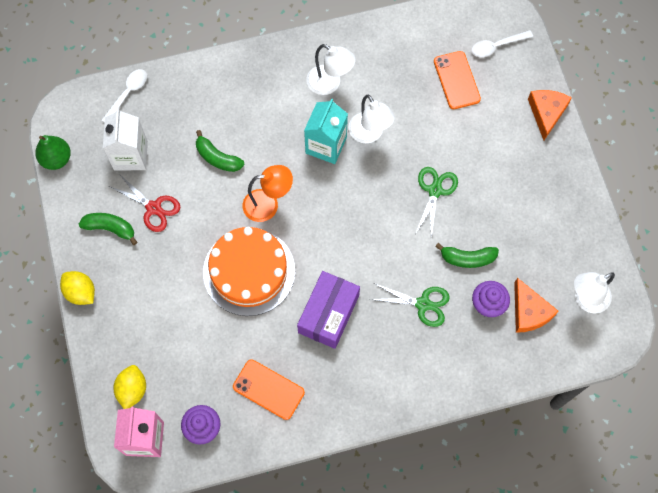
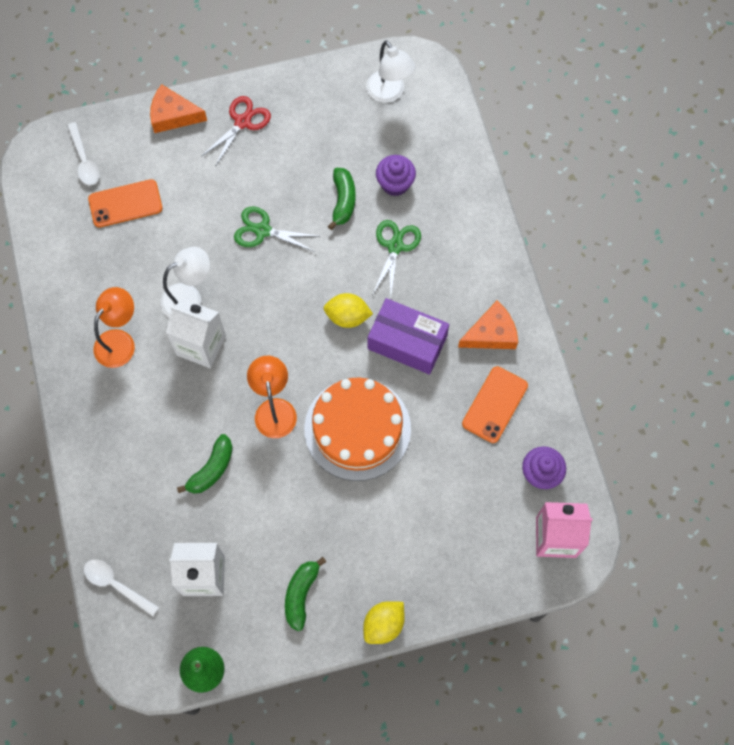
camera: 90 degrees left, 0 degrees up
red scissors [109,175,180,232] -> red scissors moved to [202,96,271,167]
yellow lemon [113,365,146,409] -> yellow lemon moved to [323,293,373,328]
turquoise carton [304,99,348,164] -> white carton [166,299,226,368]
white lamp [306,44,356,95] -> orange lamp [94,287,135,368]
orange cheese [514,278,558,333] -> orange cheese moved to [458,301,518,349]

